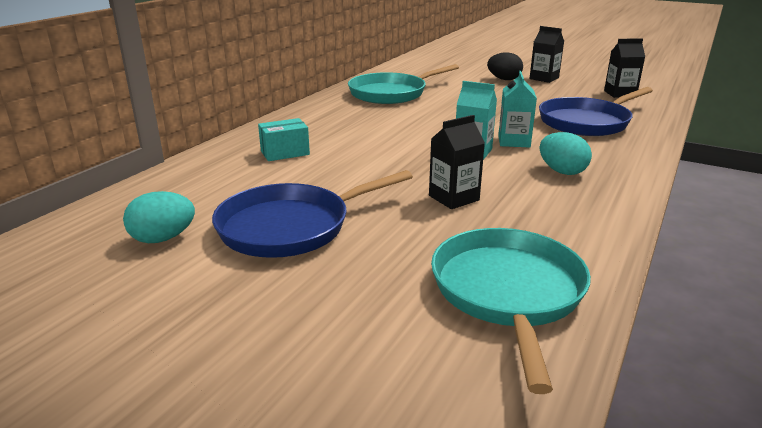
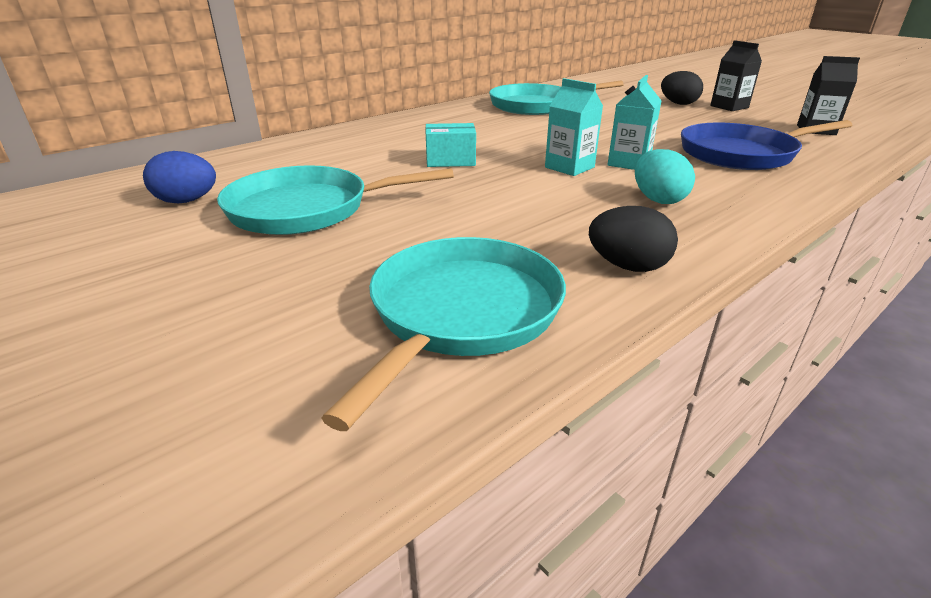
camera: 20 degrees right, 5 degrees up
turquoise egg [123,191,195,243] -> blue egg [143,151,216,203]
blue pan [212,170,413,258] -> turquoise pan [217,165,454,235]
turquoise box [258,118,310,161] -> turquoise box moved to [425,123,476,167]
black carton [429,115,485,209] -> none
none -> black egg [589,206,678,272]

